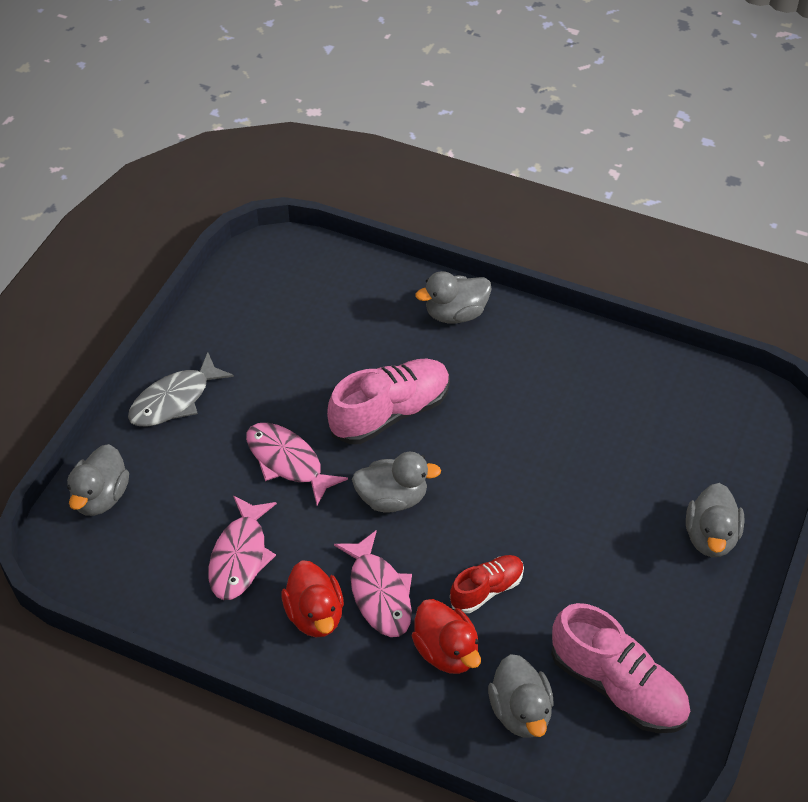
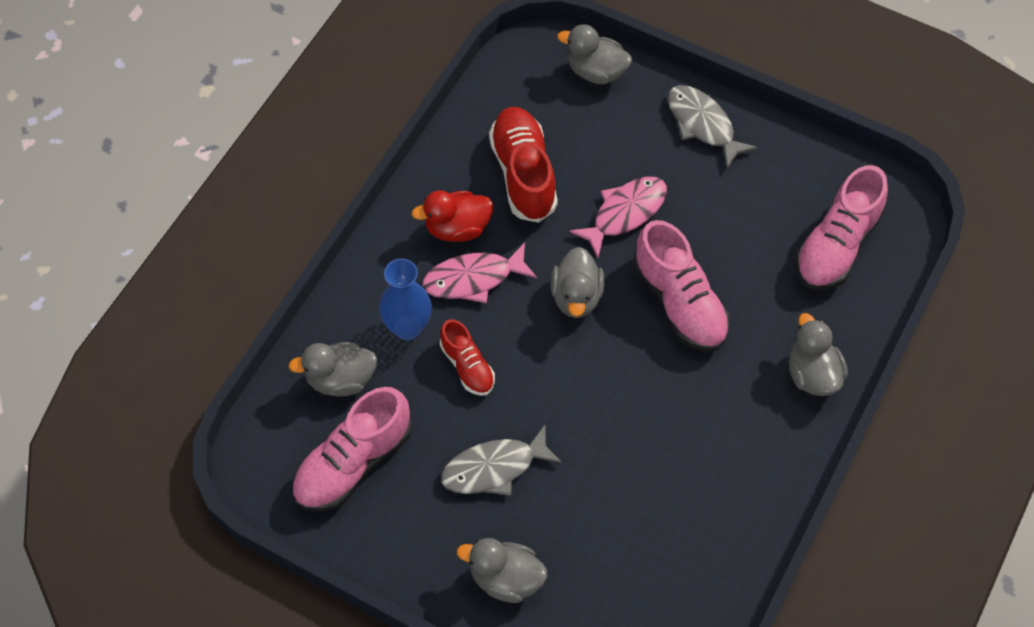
camera: 95 degrees right, 10 degrees up
pink fish [208,495,277,600] -> red shoe [489,107,558,223]
red duck [412,599,481,674] -> blue vase [379,258,432,340]
none -> grey fish [441,425,562,496]
none -> pink shoe [795,165,888,290]

